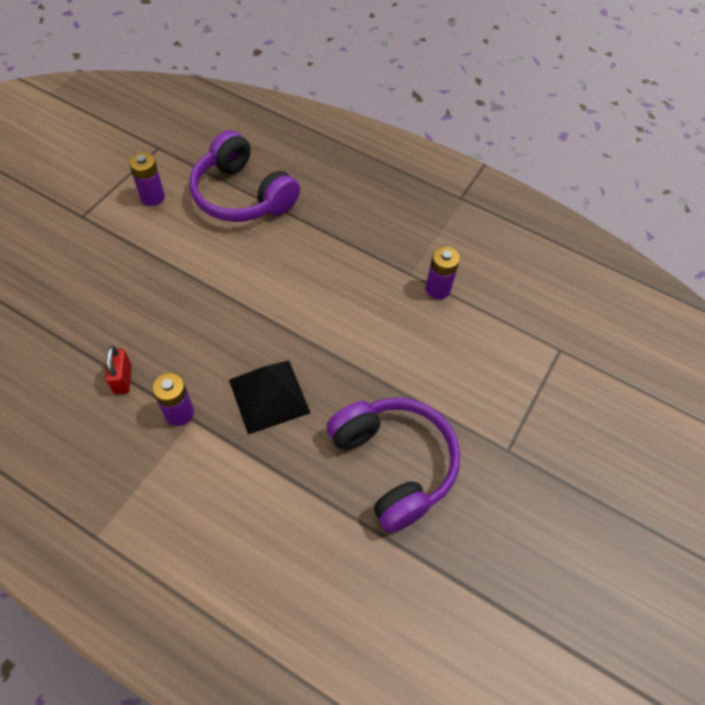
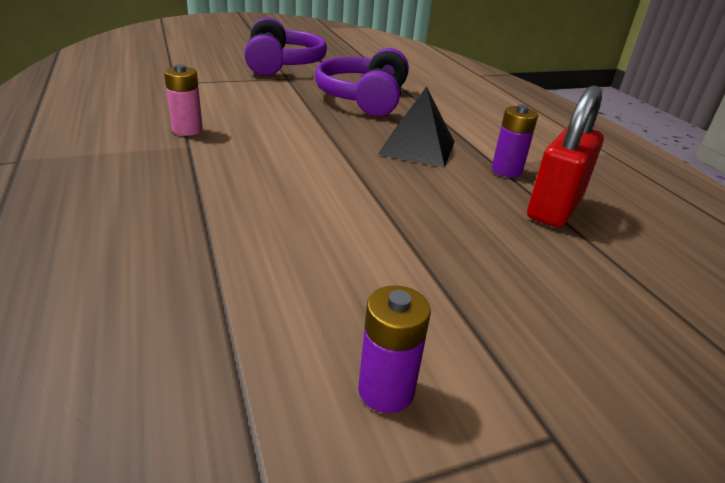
camera: 140 degrees left, 25 degrees down
red padlock [105,346,132,394] -> red padlock [527,85,604,228], size x1.92
purple headphones [190,130,300,222] -> purple headphones moved to [245,17,327,76]
purple battery [425,247,460,299] -> pink battery [164,64,203,136]

